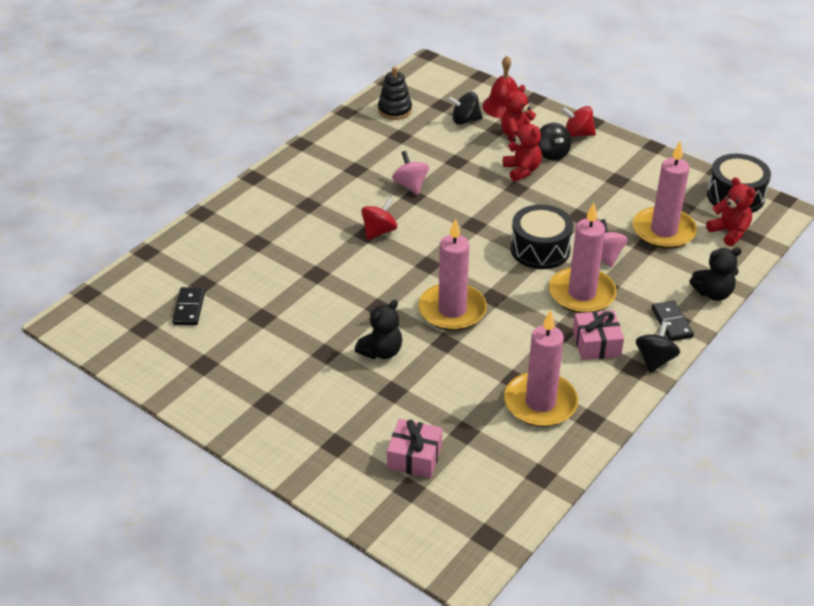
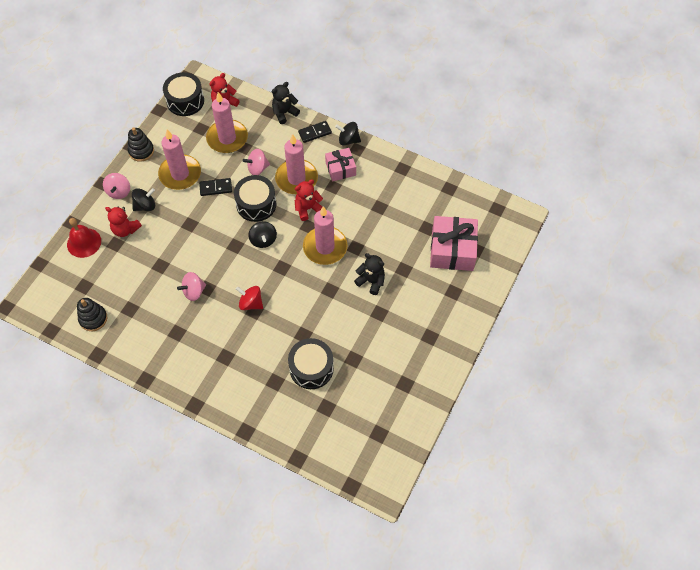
camera: 100 degrees left, 20 degrees up
black domino [172,287,205,325] -> black domino moved to [199,178,232,196]
pink gift [387,419,442,478] -> pink gift [430,216,478,271], size x1.68
black spinning top [448,92,483,125] -> black spinning top moved to [248,221,277,248]
red teddy bear [503,117,542,181] -> red teddy bear moved to [295,179,323,221]
pink candle [504,310,578,427] -> pink candle moved to [158,130,201,190]
red spinning top [562,106,596,137] -> pink spinning top [103,173,130,199]
black teddy bear [689,247,742,301] -> black teddy bear turned 105 degrees counterclockwise [272,82,300,124]
none -> black stacking toy [128,127,154,162]
none -> black drum [288,338,334,389]

